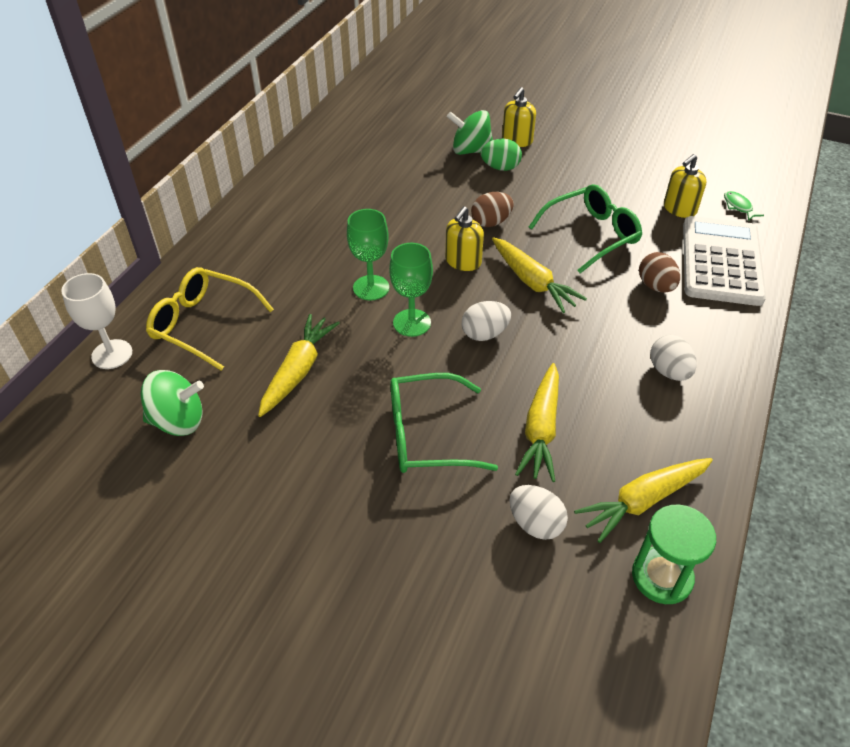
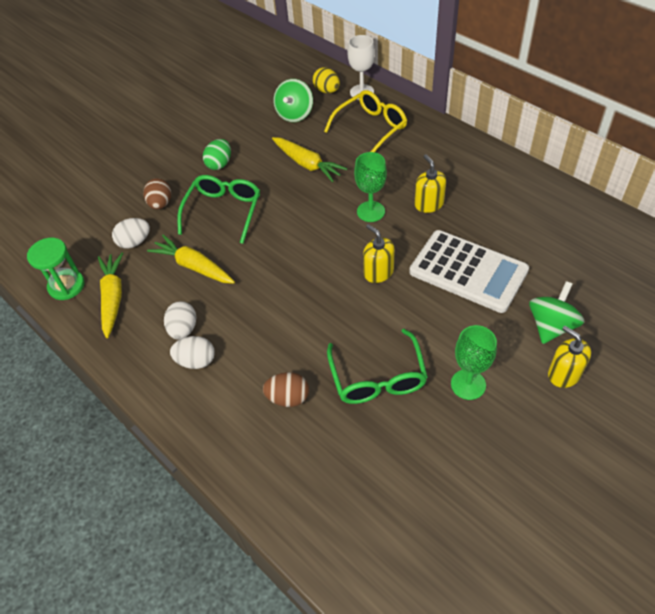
camera: 115 degrees right, 5 degrees up
green goblet [389,243,433,337] -> green goblet moved to [451,325,497,400]
white egg [462,301,511,341] -> white egg moved to [164,301,196,340]
brown egg [471,192,513,227] -> brown egg moved to [143,178,171,209]
green egg [481,139,522,171] -> green egg moved to [203,139,231,170]
yellow carrot [492,237,587,313] -> none
yellow soap dispenser [664,154,707,218] -> yellow soap dispenser moved to [414,154,446,213]
white calculator [683,216,766,306] -> white calculator moved to [409,230,529,313]
green fish [724,191,764,221] -> none
none -> yellow egg [312,67,340,93]

